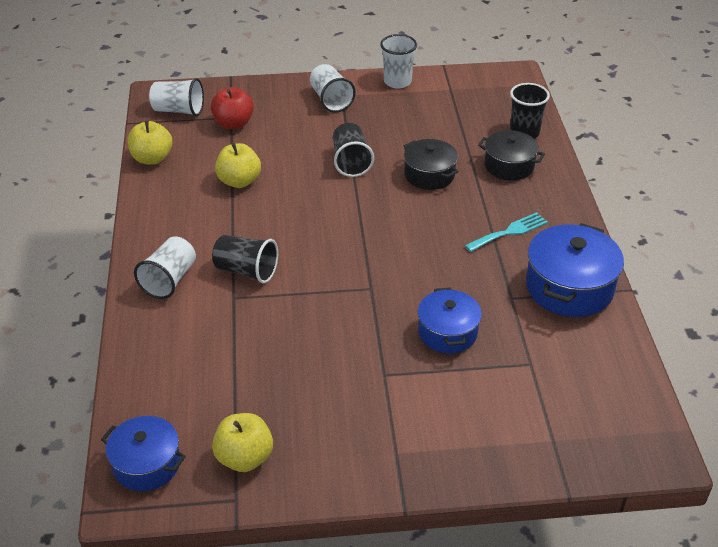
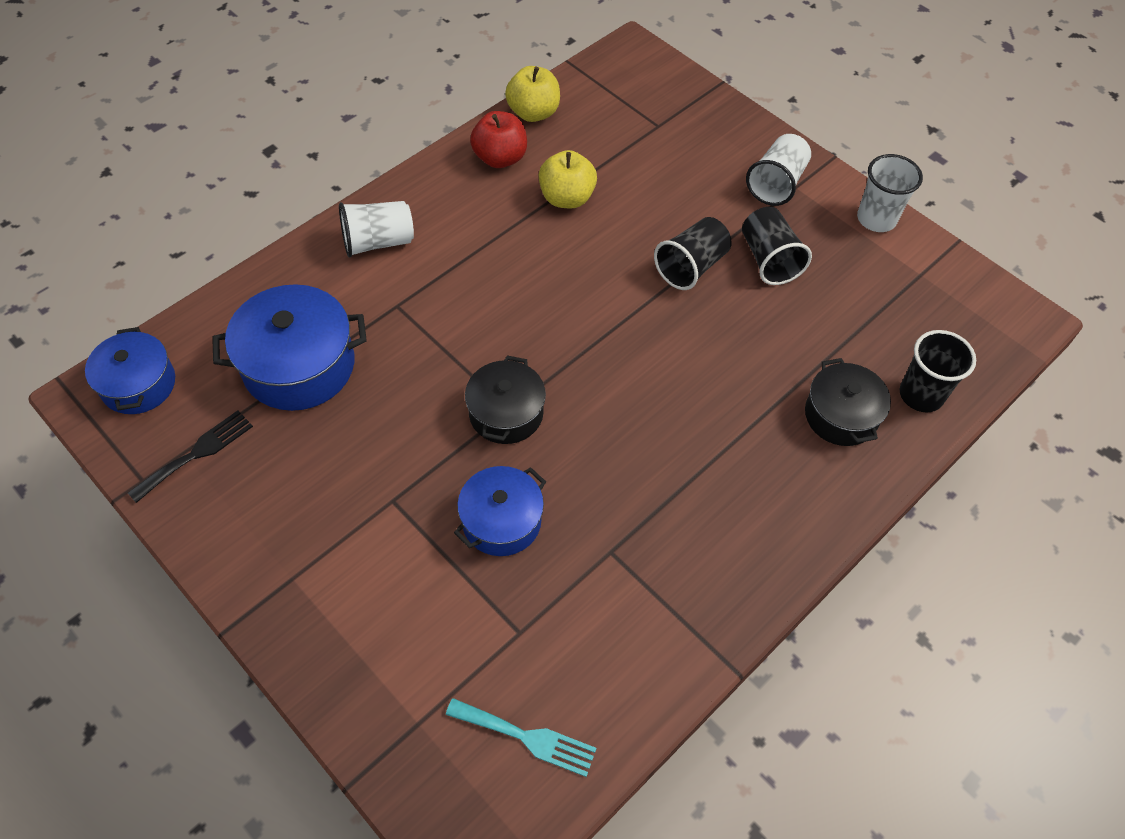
camera: 50 degrees right, 15 degrees up
white cup [149,78,204,116] -> none
red apple [211,87,254,129] -> red apple moved to [470,111,527,168]
black cup [212,235,278,284] -> black cup moved to [742,207,812,285]
yellow apple [212,413,273,472] -> black fork [128,411,253,503]
black pot [404,139,459,190] -> black pot moved to [465,355,546,444]
turquoise fork [465,212,548,252] -> turquoise fork moved to [446,698,597,777]
blue pot [526,223,624,317] -> blue pot moved to [212,284,367,411]

